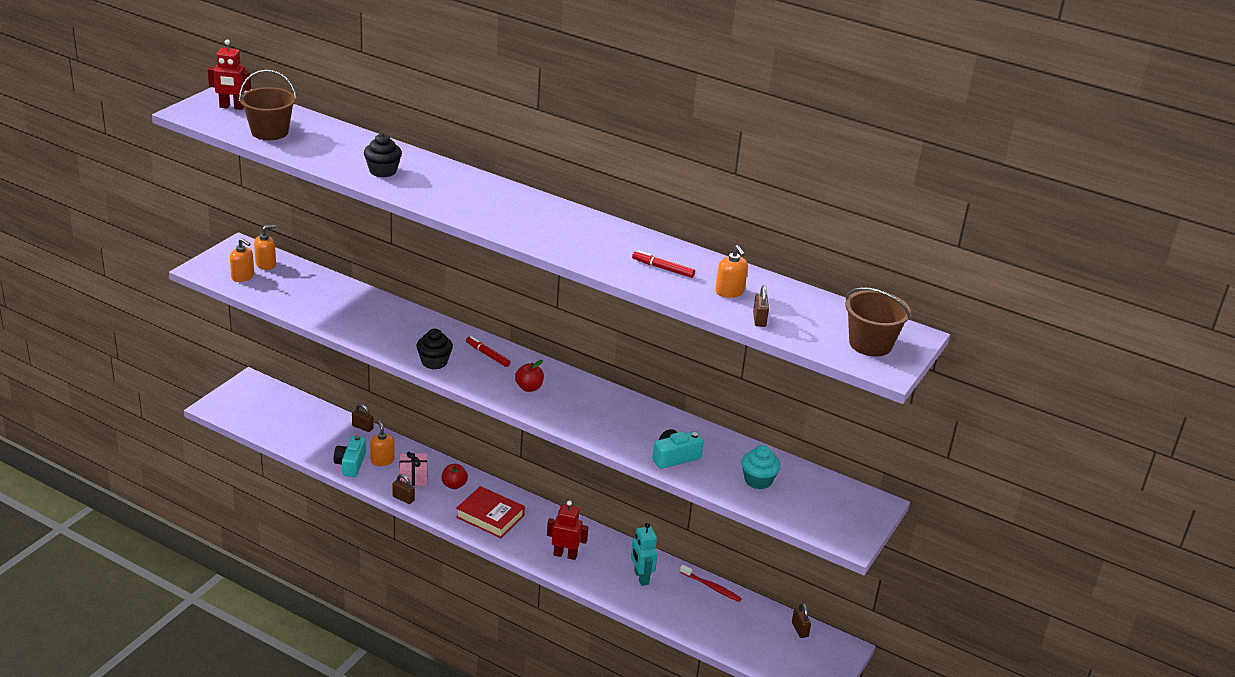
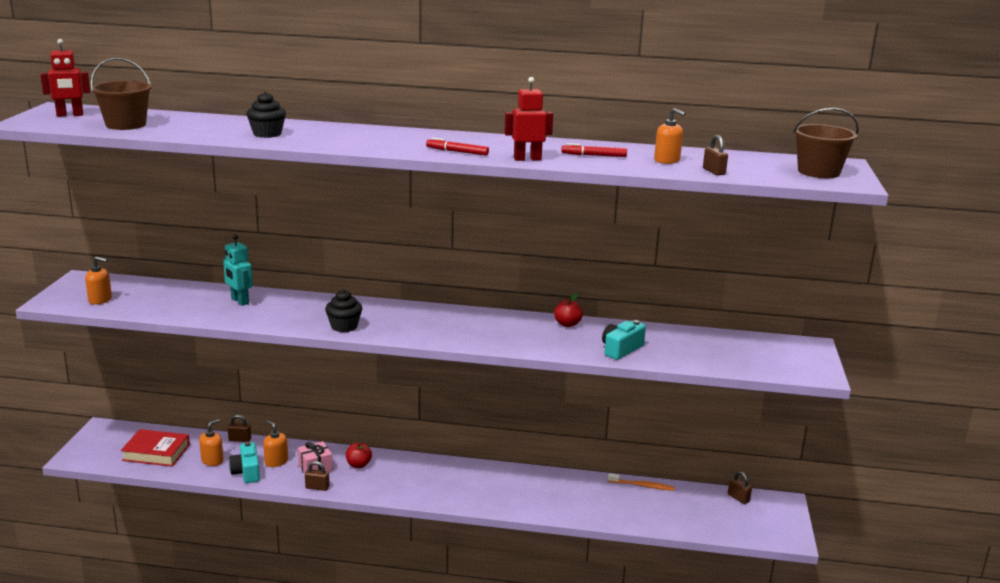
camera: 20 degrees left, 10 degrees down
orange soap dispenser [254,225,276,270] -> orange soap dispenser moved to [199,419,224,466]
red book [456,486,525,538] -> red book moved to [121,429,190,467]
red marker [466,336,511,367] -> red marker moved to [426,137,489,156]
red apple [515,360,544,392] -> red apple moved to [554,293,583,327]
red robot [547,500,588,560] -> red robot moved to [504,77,553,161]
turquoise robot [631,523,658,586] -> turquoise robot moved to [223,234,253,306]
red toothbrush [680,565,742,602] -> orange toothbrush [608,473,675,491]
turquoise cupcake [741,445,781,489] -> none

